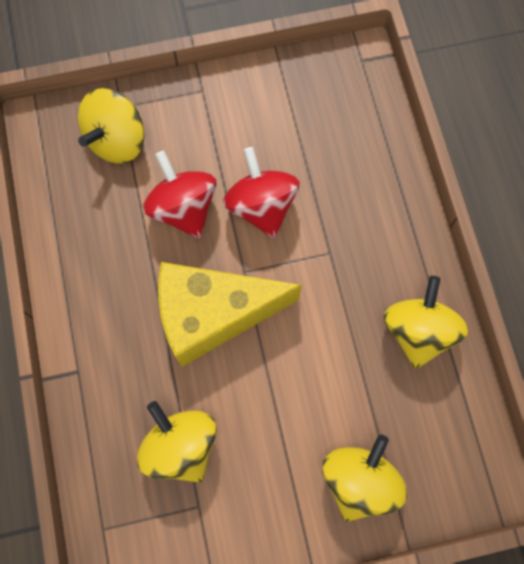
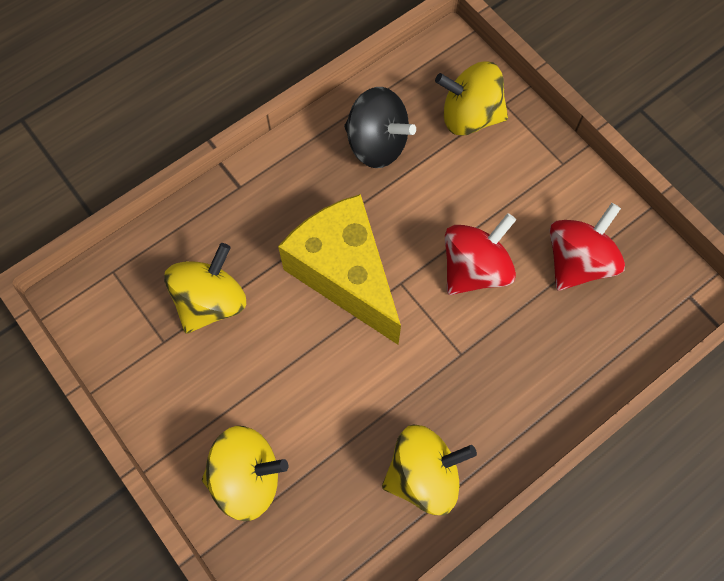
camera: 65 degrees right, 5 degrees down
red spinning top [143,150,217,239] -> red spinning top moved to [550,203,625,291]
none -> black spinning top [344,87,416,168]

